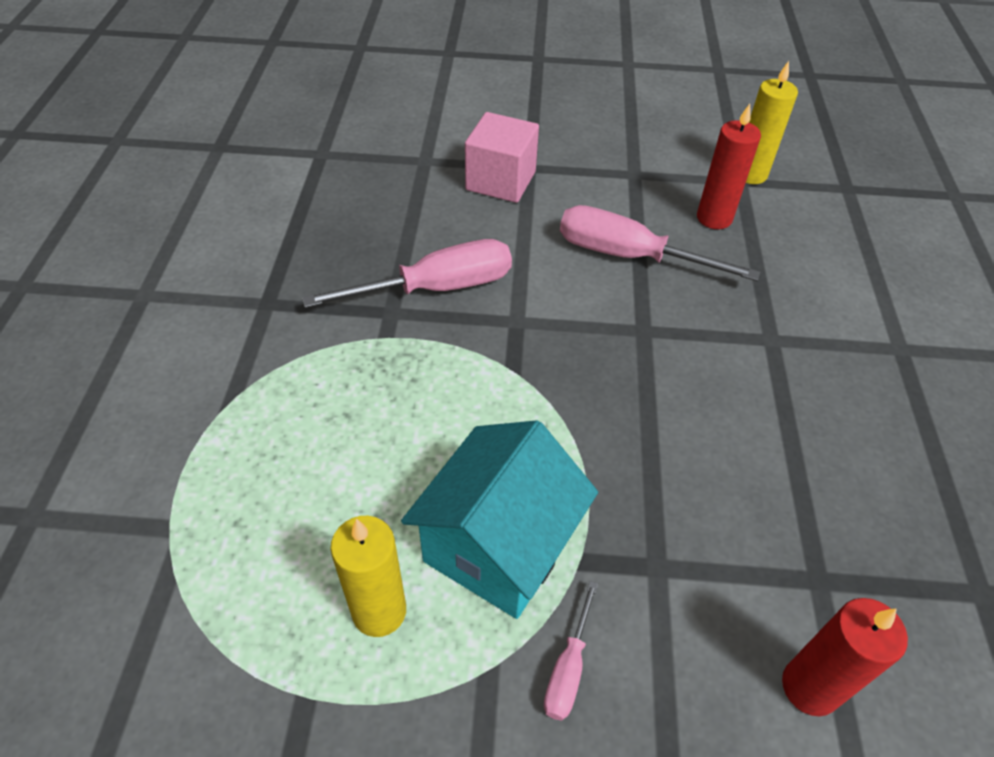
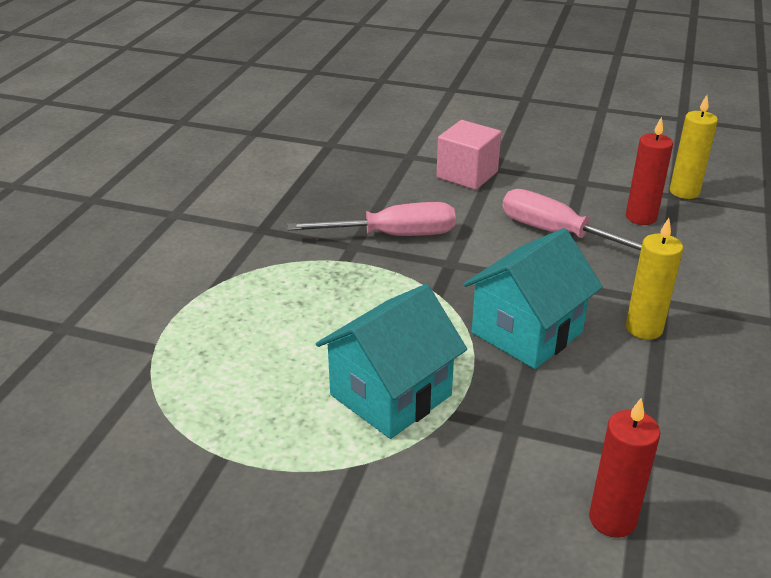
camera: 15 degrees right, 15 degrees down
yellow candle [330,516,406,637] -> yellow candle moved to [626,218,683,340]
pink screwdriver [544,581,598,721] -> none
none -> turquoise house [464,228,603,369]

